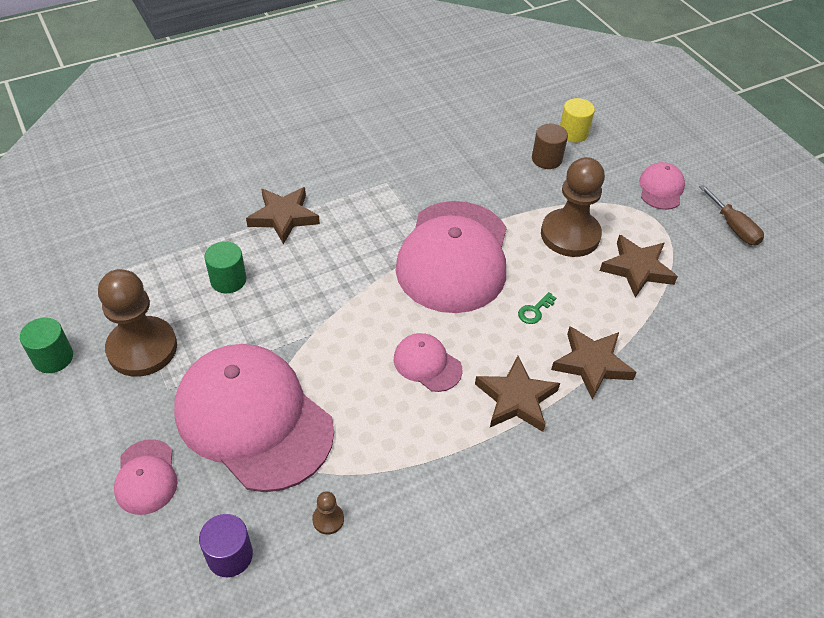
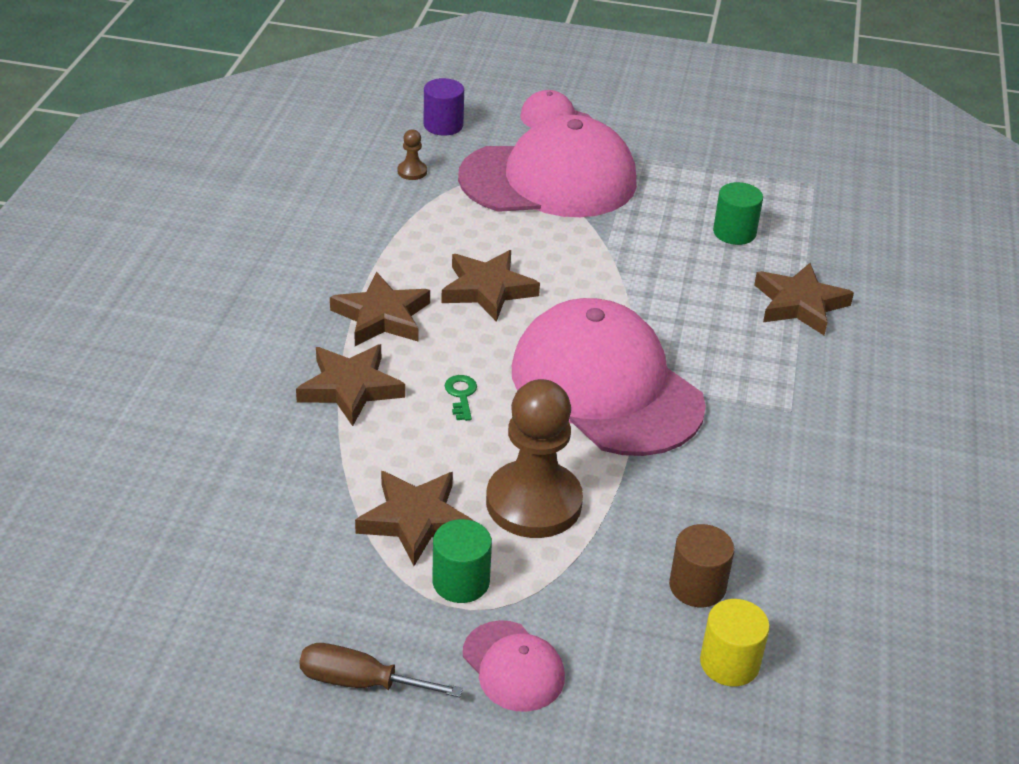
camera: 130 degrees right, 10 degrees down
green cylinder [20,318,73,373] -> green cylinder moved to [432,519,492,603]
brown pawn [98,269,177,377] -> none
pink cap [394,333,462,392] -> brown star [441,250,540,322]

